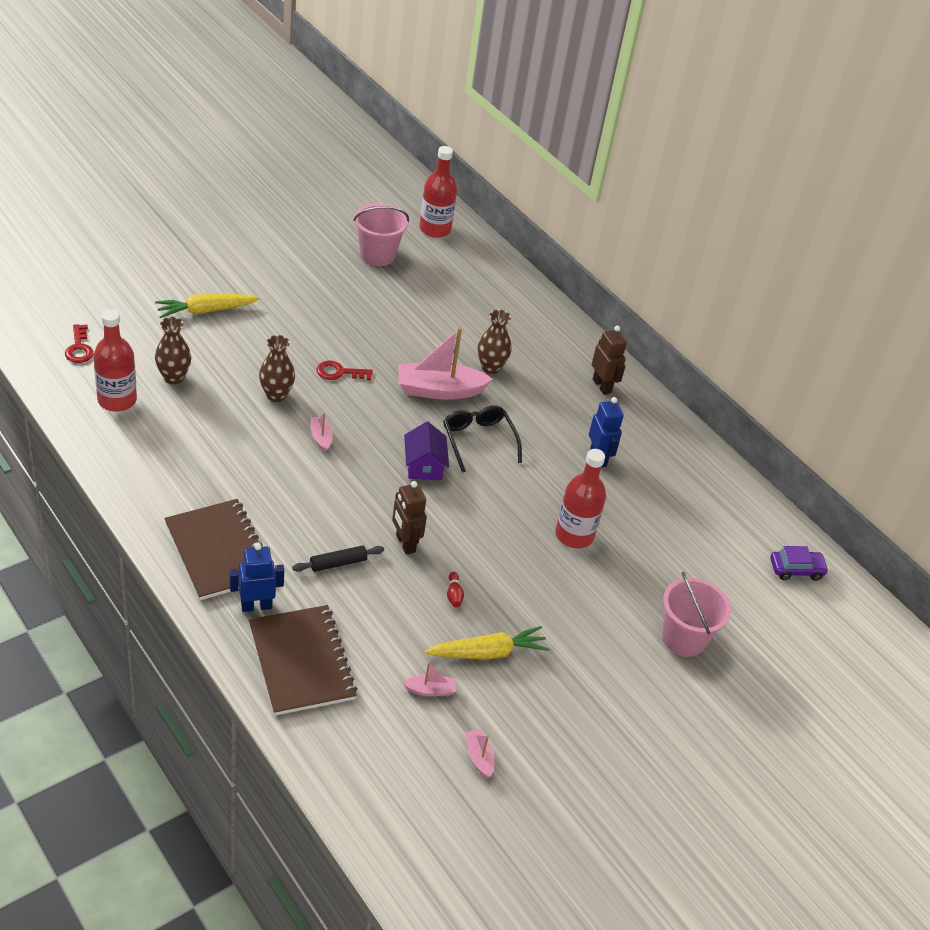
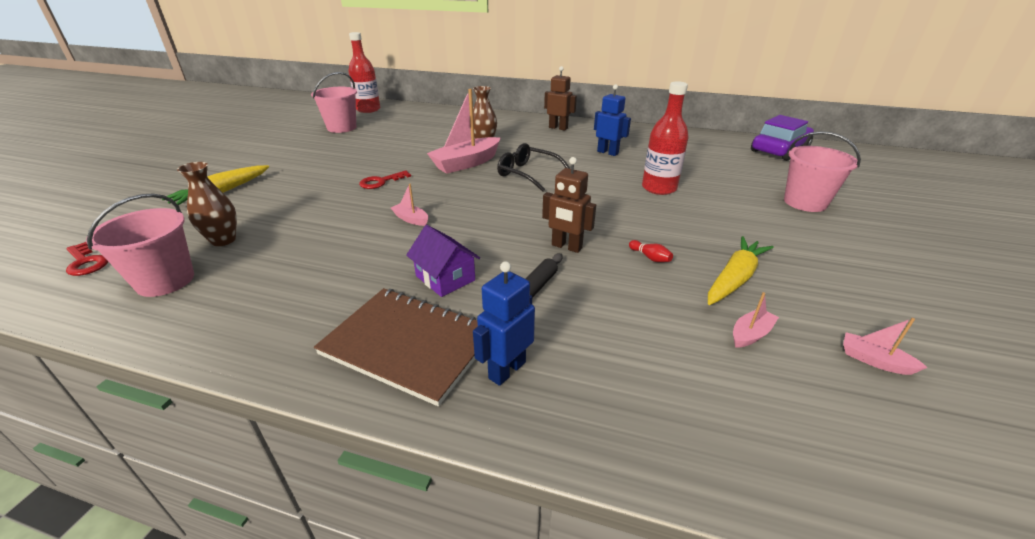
camera: 30 degrees left, 10 degrees down
red bottle [93,309,137,412] -> pink bucket [86,194,194,297]
brown notebook [249,605,357,716] -> none
brown vase [259,335,295,402] -> none
purple house [404,422,449,480] -> purple house moved to [406,225,480,297]
purple car [770,546,829,581] -> purple car [751,115,814,161], size x1.72

